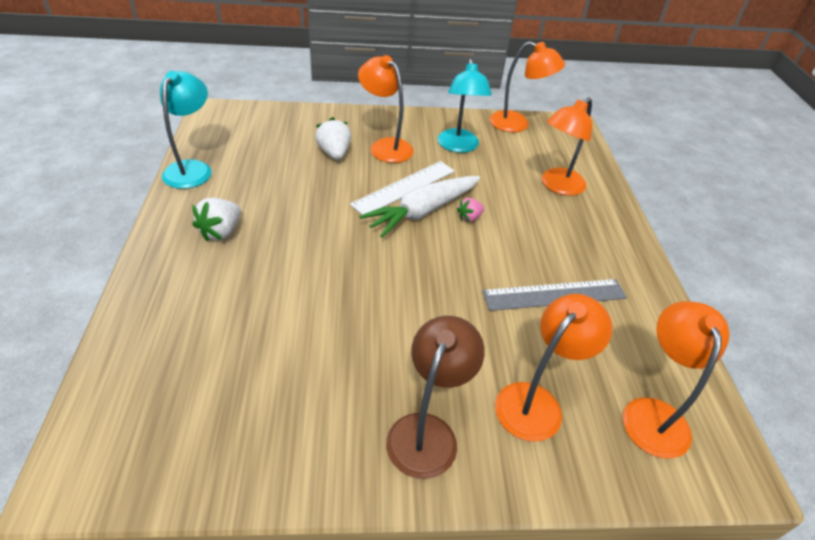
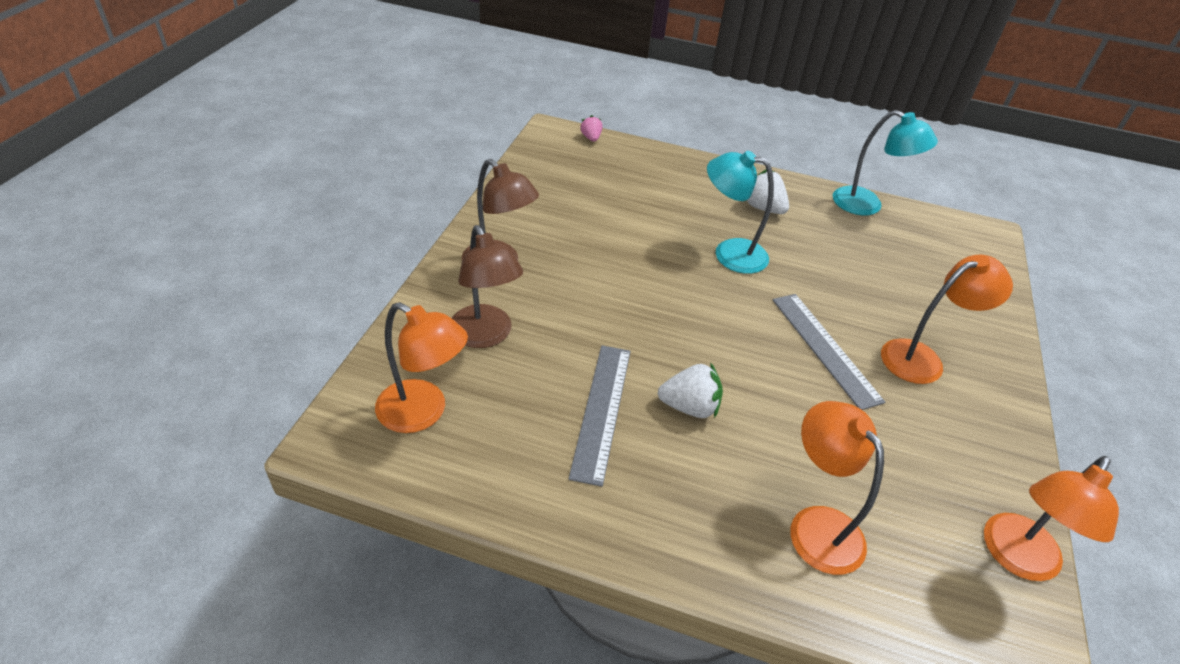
camera: 110 degrees right, 0 degrees up
white strawberry [315,117,351,160] -> white strawberry moved to [658,363,723,418]
white ruler [350,161,455,215] -> grey ruler [773,294,885,410]
white carrot [359,176,480,238] -> none
turquoise lamp [438,58,492,153] -> turquoise lamp moved to [707,151,774,274]
pink strawberry [457,198,484,222] -> pink strawberry moved to [580,115,603,142]
orange lamp [495,294,612,442] -> brown lamp [452,225,523,348]

